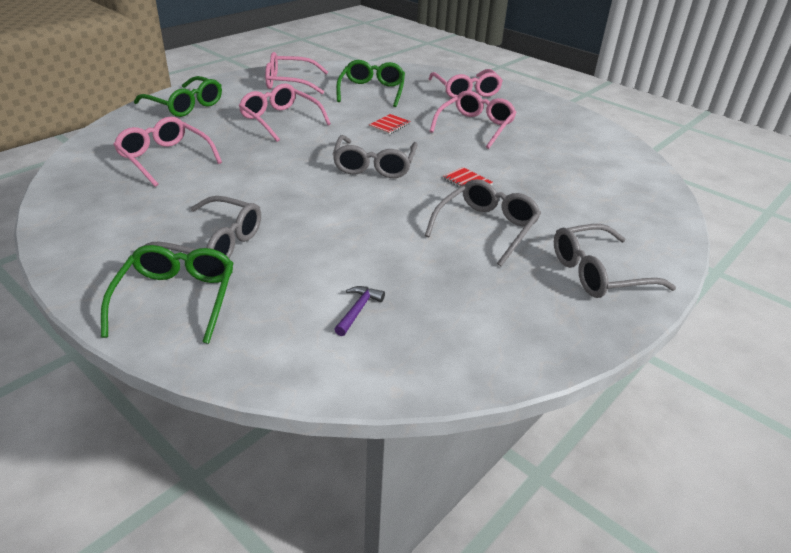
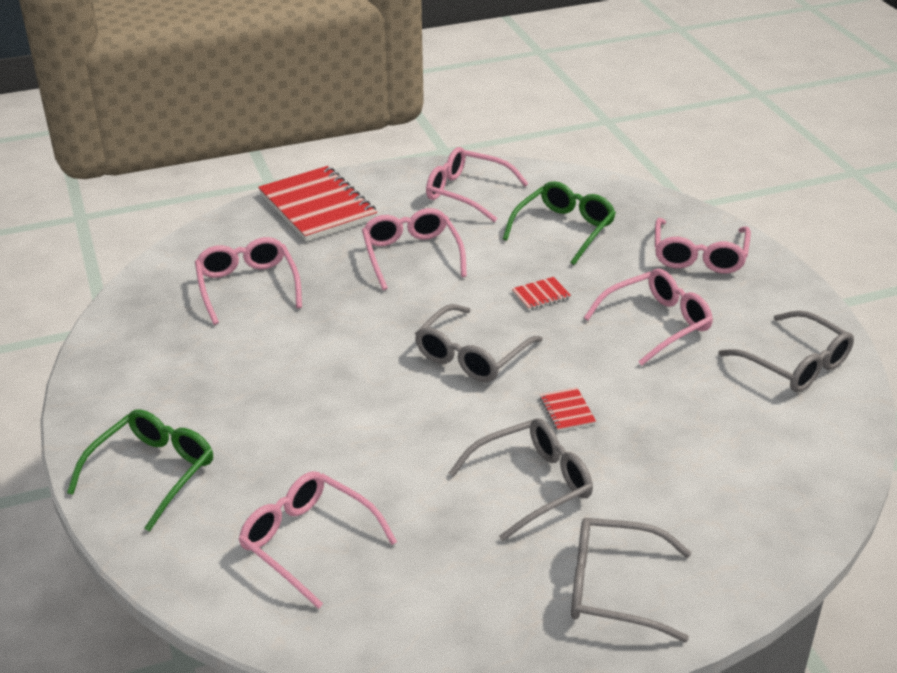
camera: 30 degrees right, 0 degrees up
green glasses [134,76,222,117] -> red notebook [258,166,377,242]
grey glasses [141,196,261,258] -> grey glasses moved to [718,310,854,392]
purple hammer [334,286,385,336] -> pink glasses [238,471,397,609]

